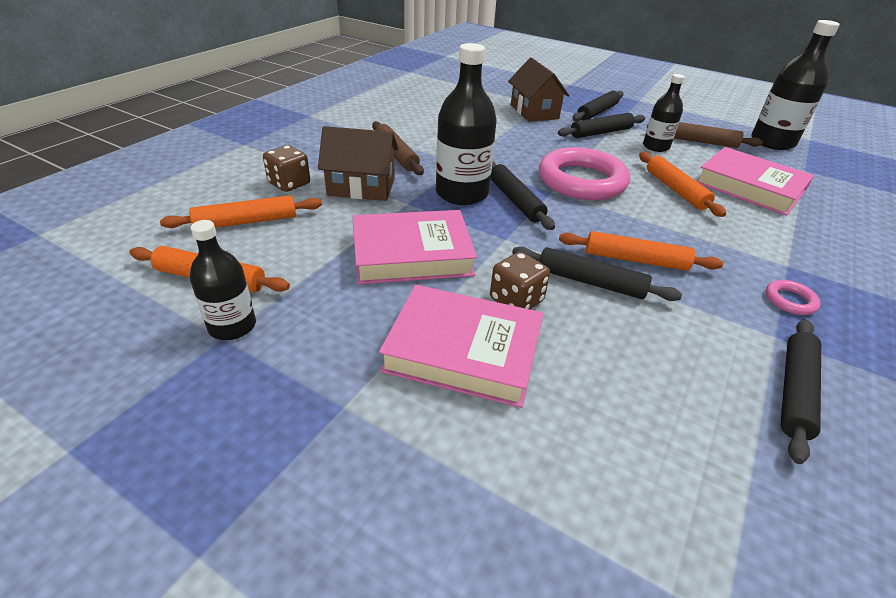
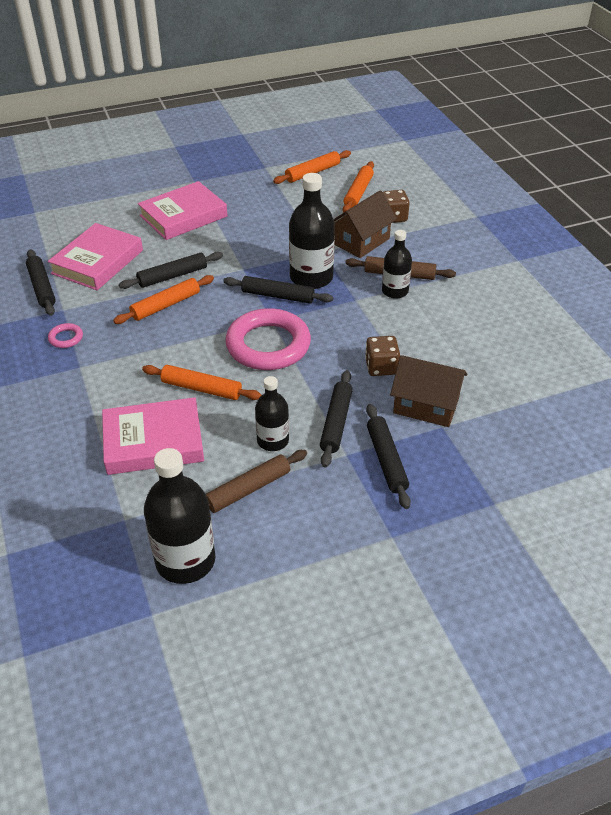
camera: 130 degrees right, 5 degrees up
black bottle [190,220,256,340] -> black bottle moved to [382,230,412,299]
pink book [353,210,477,284] -> pink book moved to [48,223,143,290]
brown dice [490,252,550,309] -> brown dice moved to [365,336,400,376]

